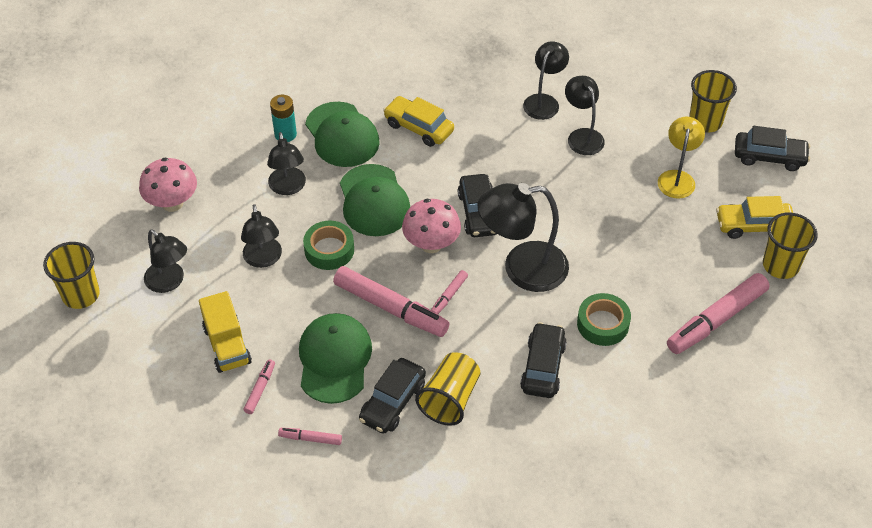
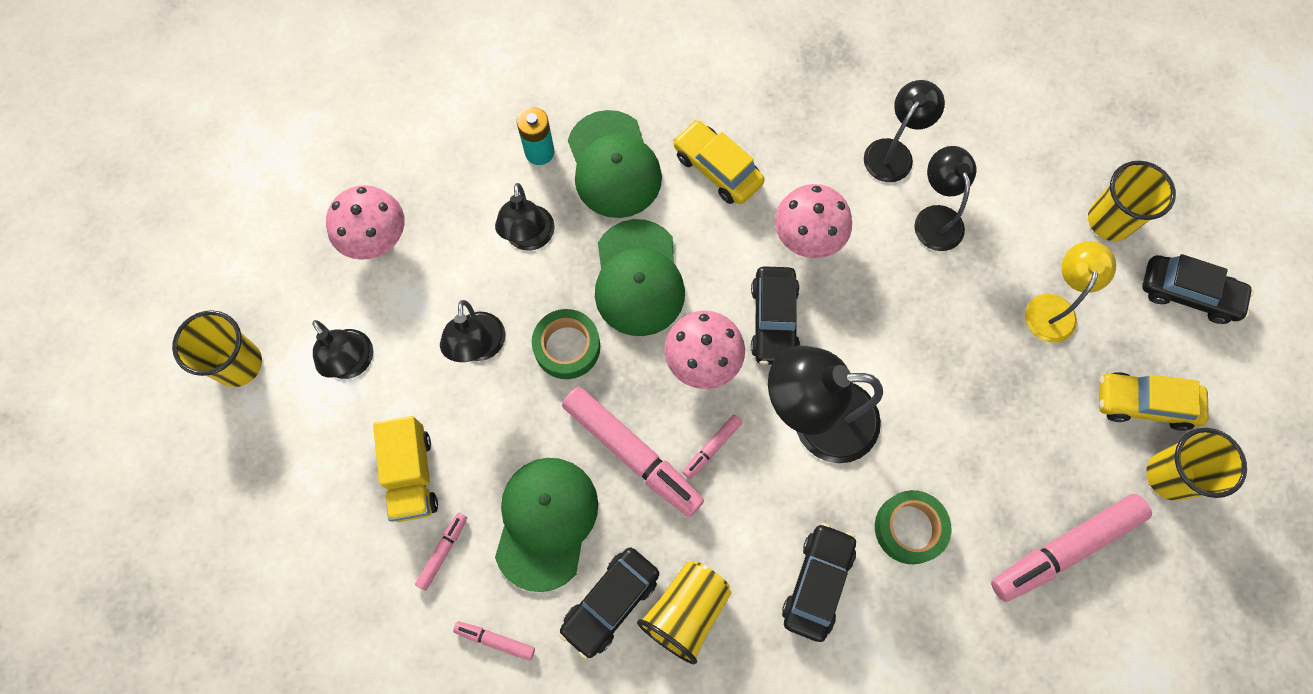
camera: 10 degrees right, 20 degrees up
none -> pink mushroom [775,184,852,258]

